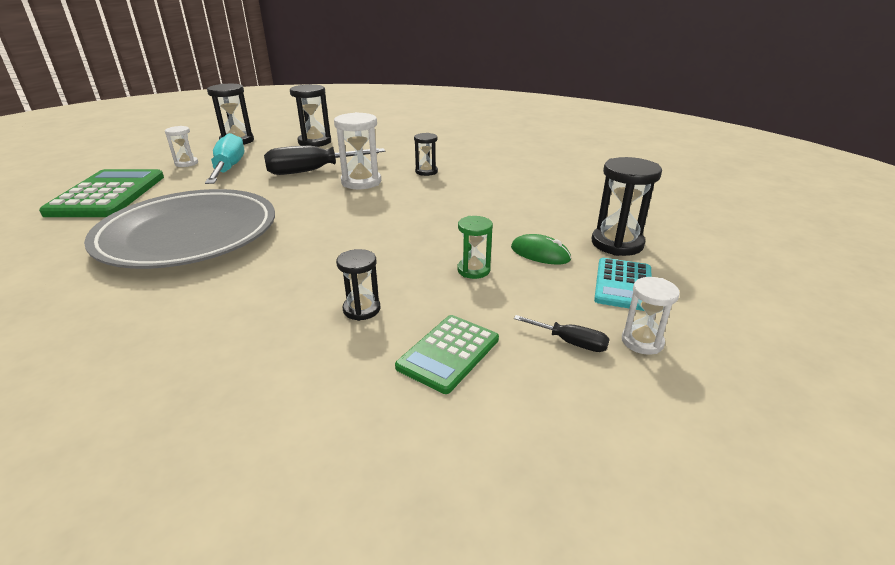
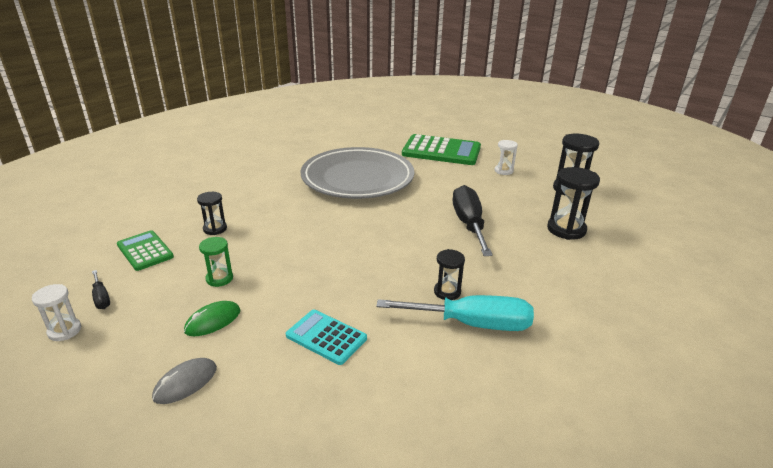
camera: 105 degrees right, 0 degrees up
turquoise screwdriver [205,133,244,184] -> turquoise screwdriver moved to [376,295,534,331]
white hourglass [334,112,381,189] -> none
black screwdriver [514,315,610,352] -> black screwdriver turned 75 degrees counterclockwise [92,270,110,309]
black hourglass [592,157,662,256] -> grey mouse [152,358,217,404]
turquoise calculator [594,258,652,311] -> turquoise calculator moved to [286,310,367,365]

